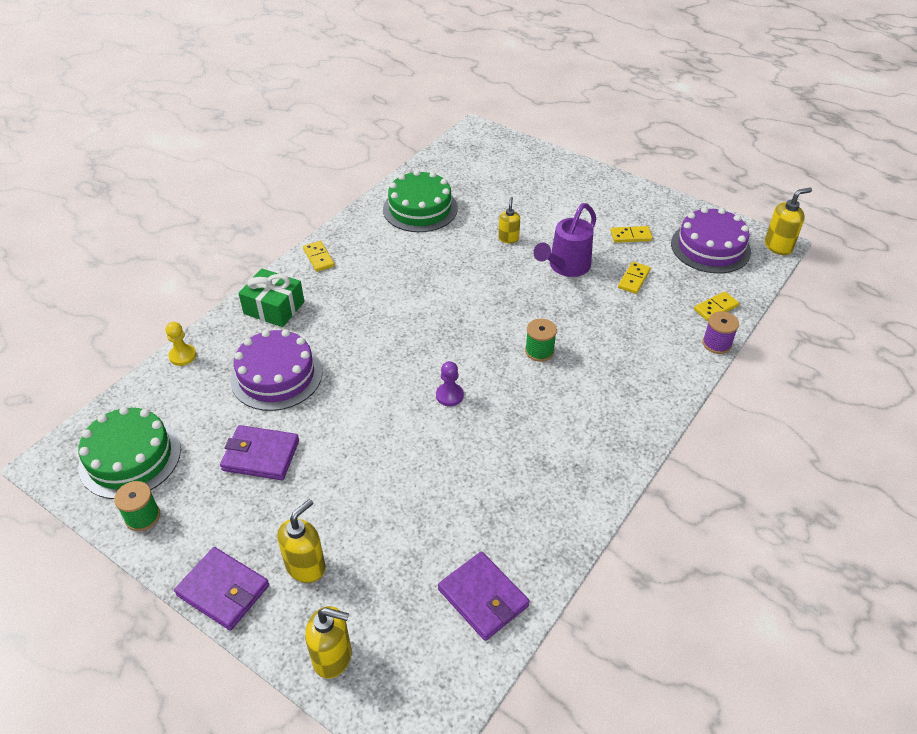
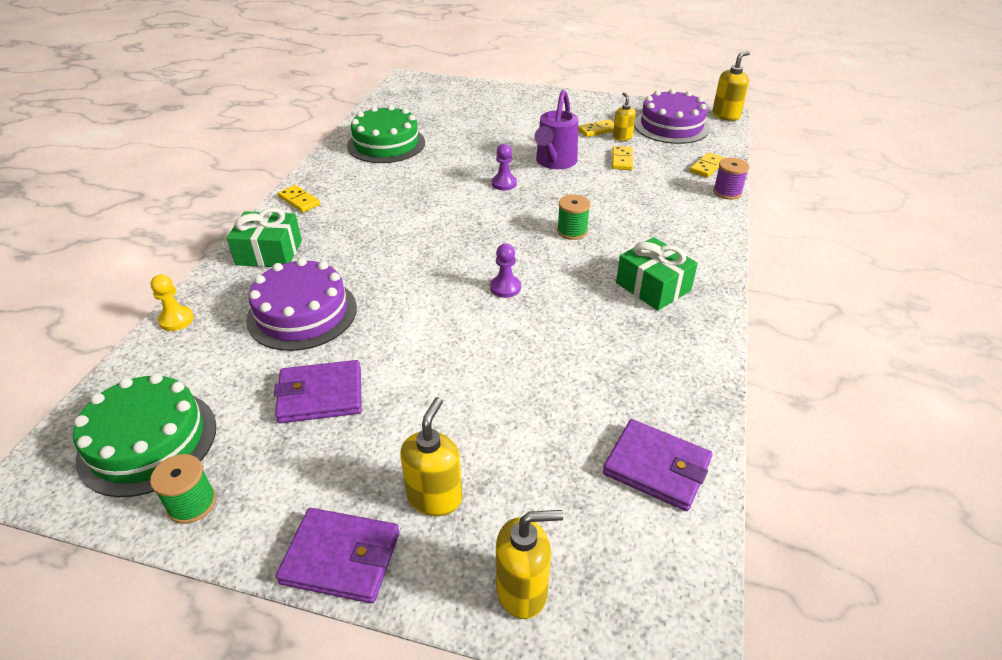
camera: 20 degrees left, 5 degrees down
yellow soap dispenser [498,197,520,244] -> yellow soap dispenser moved to [613,92,636,141]
none -> purple pawn [492,144,517,190]
none -> green gift [616,237,698,311]

